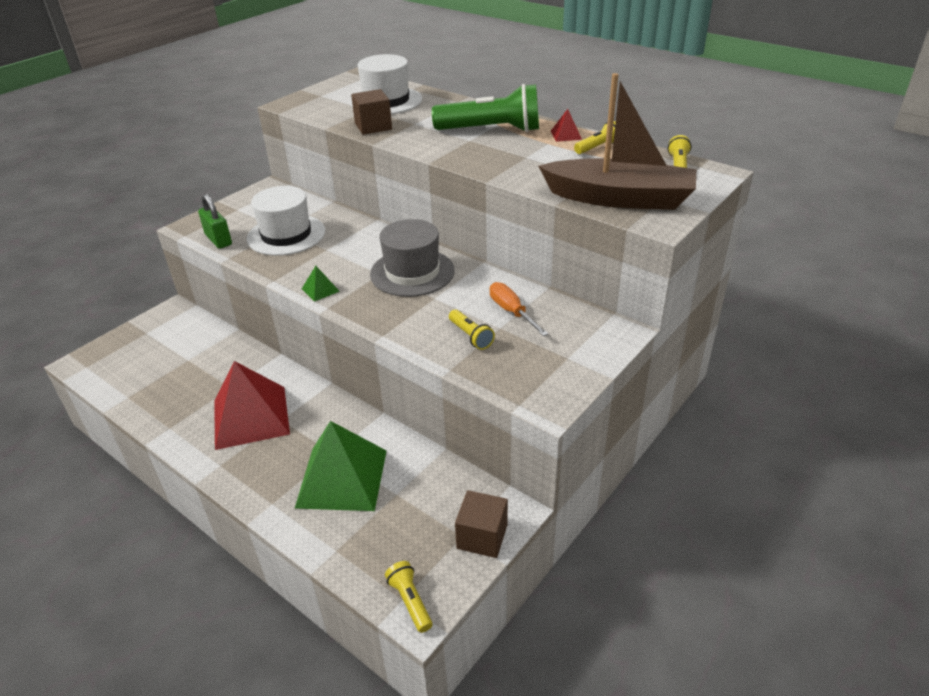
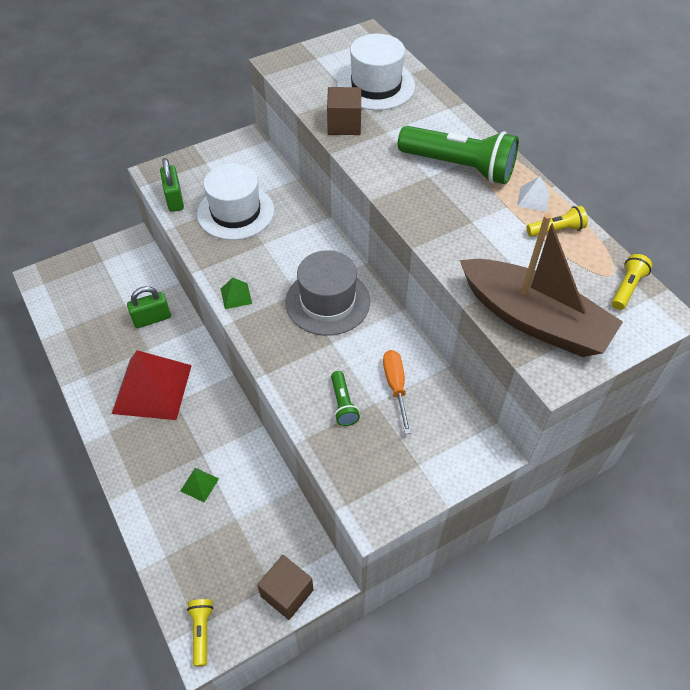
camera: 20 degrees right, 15 degrees up
green pyramid [294,421,386,511] -> green pyramid [180,468,219,502], size x0.40
yellow flashlight [449,310,495,350] -> green flashlight [331,371,360,426]
red pyramid [551,109,582,142] -> white pyramid [517,176,549,212]
none -> green padlock [127,286,171,328]

